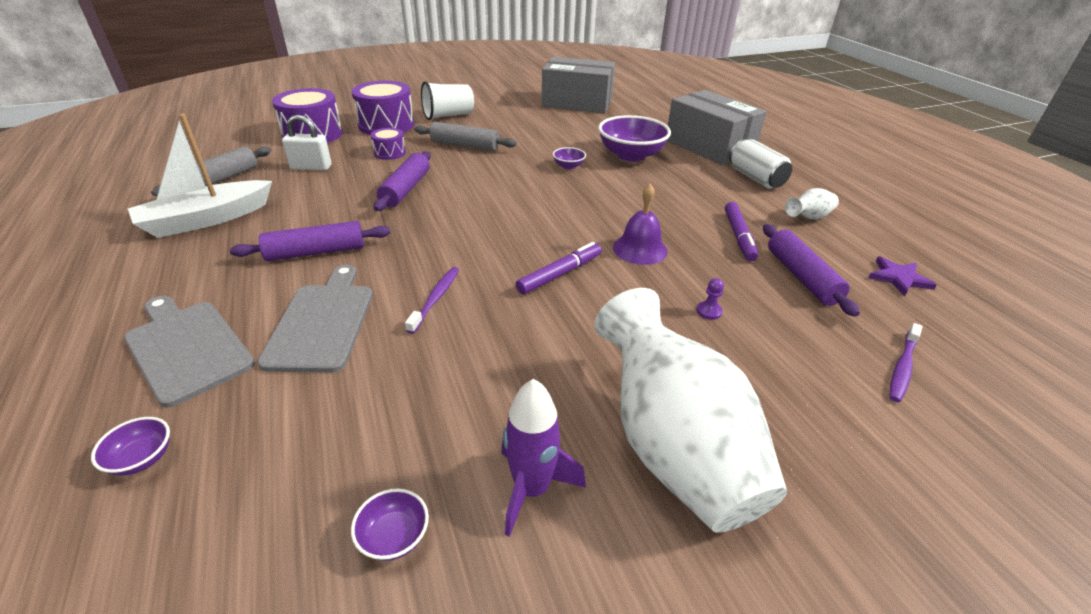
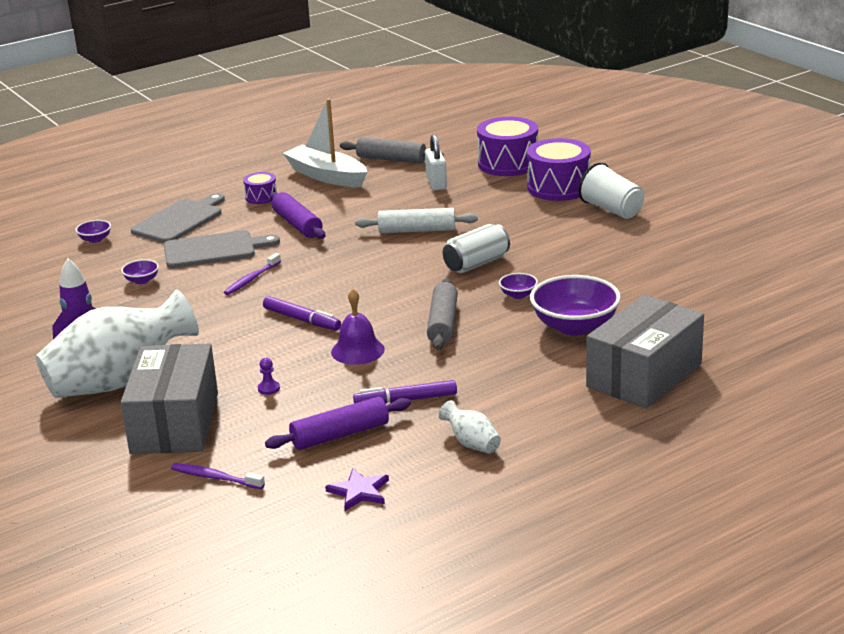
camera: 80 degrees right, 10 degrees down
purple bowl [351,488,429,561] -> purple bowl moved to [121,259,159,284]
purple drum [371,128,406,160] -> purple drum moved to [243,172,277,204]
purple rolling pin [374,151,431,211] -> white rolling pin [355,208,478,233]
purple toothbrush [405,267,459,334] -> purple toothbrush turned 120 degrees clockwise [224,253,281,295]
grey rolling pin [414,122,517,151] -> grey rolling pin moved to [427,278,458,350]
grey box [542,57,615,113] -> grey box moved to [121,343,218,454]
white can [729,139,792,189] -> white can moved to [443,224,510,273]

